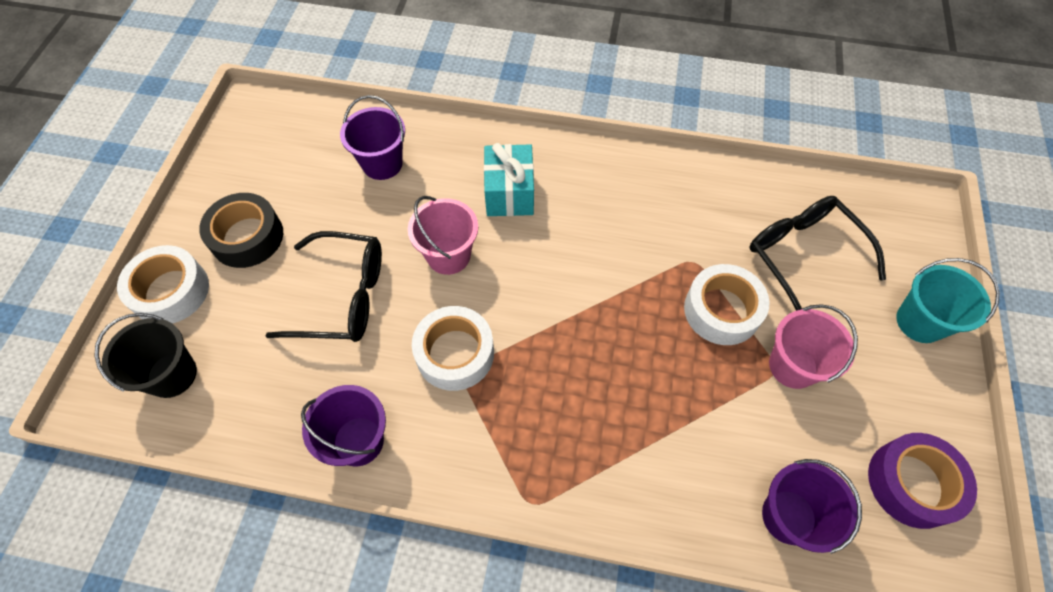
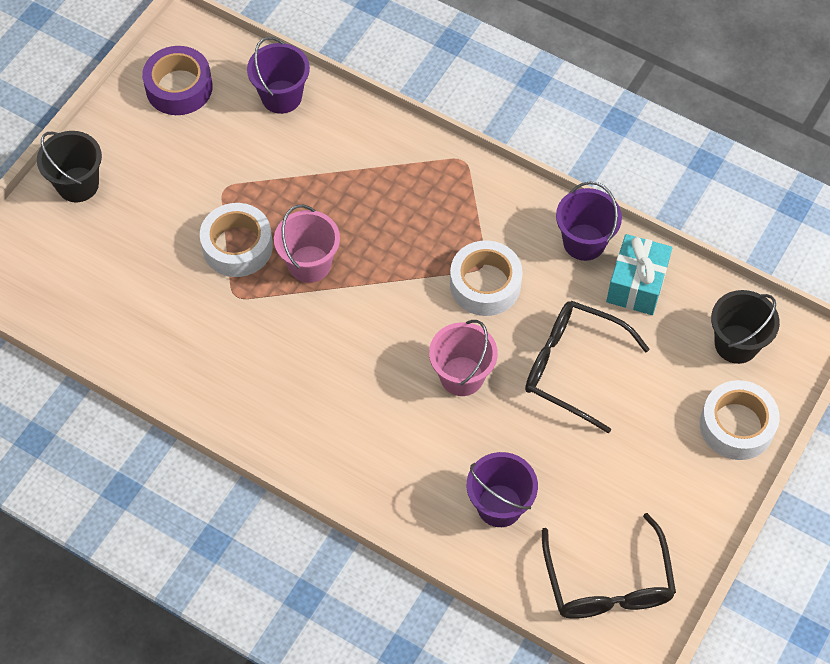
camera: 160 degrees left, 0 degrees up
black tape [199,193,283,268] -> none
turquoise gift [484,143,534,216] -> turquoise gift moved to [606,234,672,315]
black glasses [749,196,886,311] -> black glasses moved to [542,513,676,619]
pink bucket [769,304,858,389] -> pink bucket moved to [274,205,340,283]
turquoise bucket [896,258,1000,343] -> black bucket [37,131,102,202]

